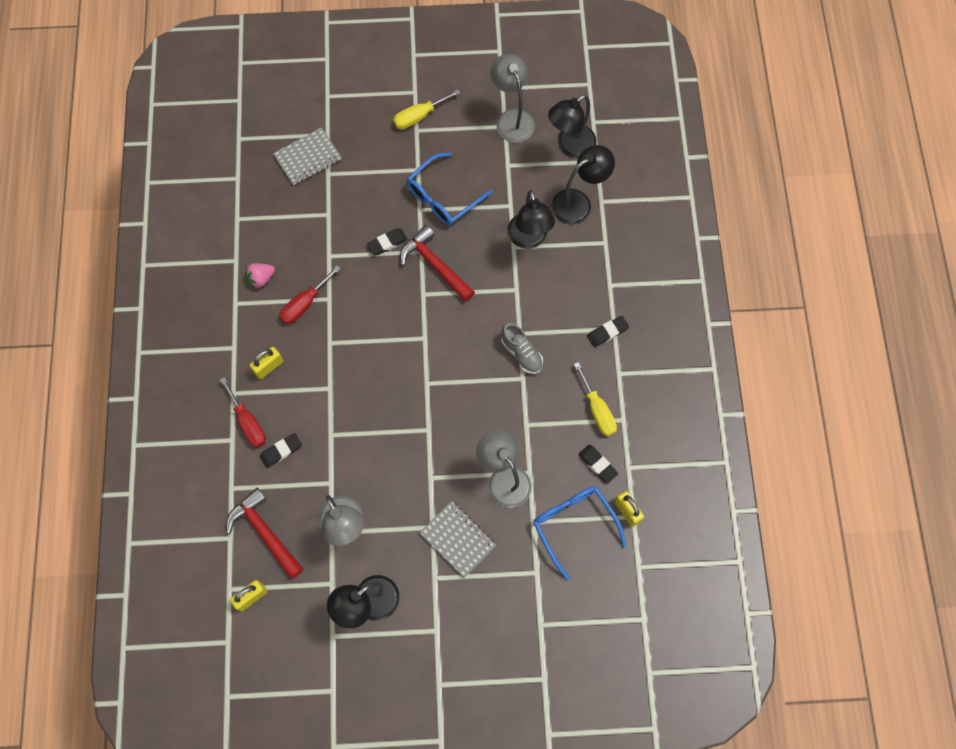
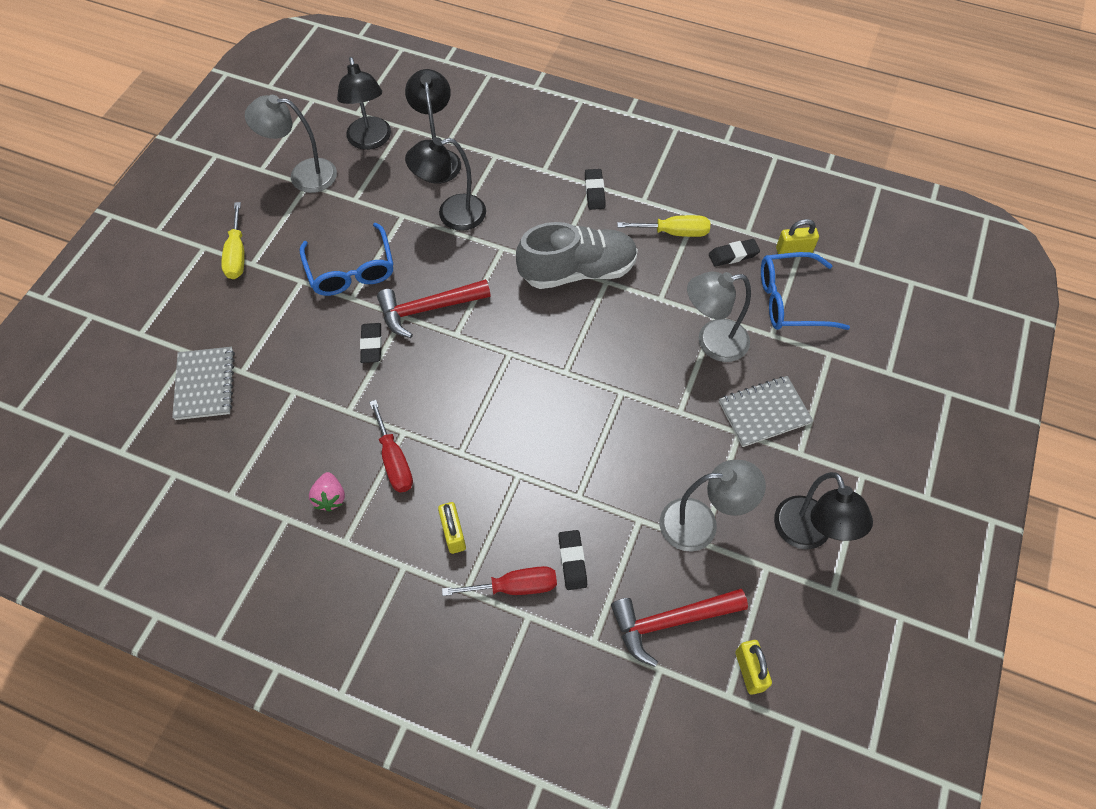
camera: 65 degrees left, 10 degrees down
grey shoe [502,323,543,374] -> grey shoe [516,222,638,289], size x1.84
black lamp [507,190,555,249] -> black lamp turned 150 degrees clockwise [405,137,486,231]

